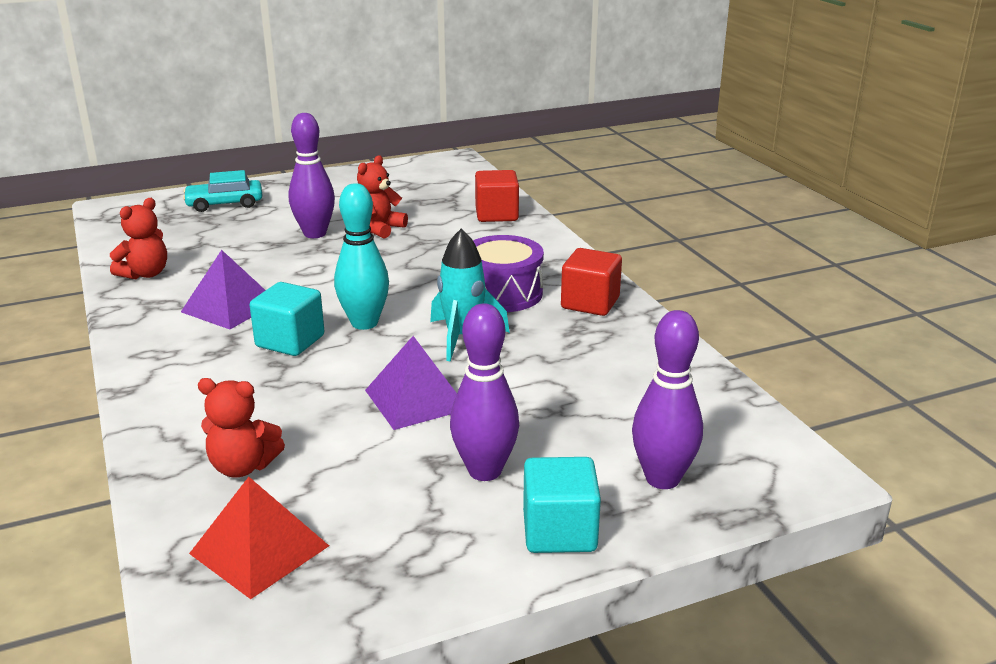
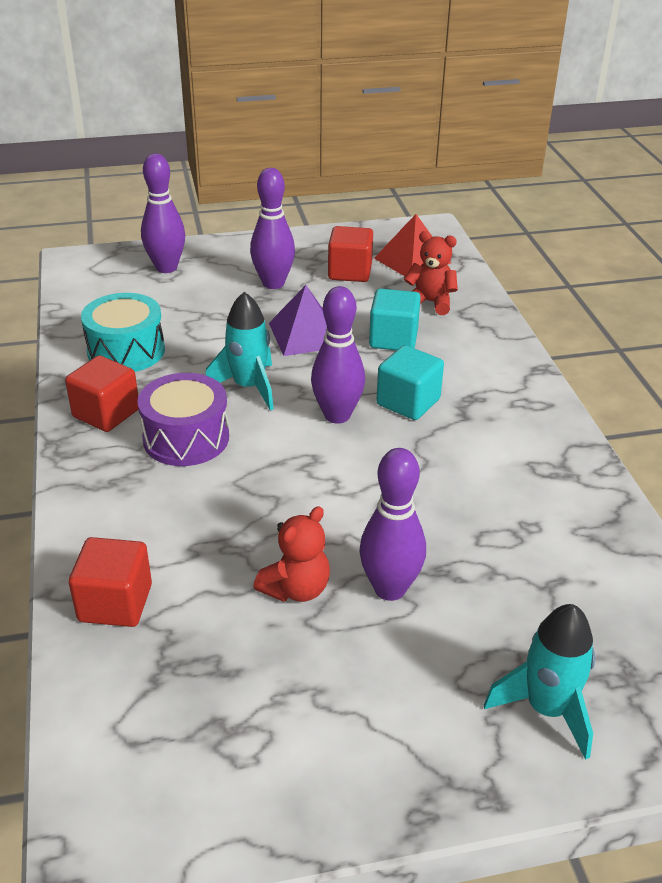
camera: 170 degrees left, 10 degrees up
red teddy bear [110,198,167,279] -> none
purple pyramid [181,250,266,329] -> none
turquoise car [183,170,262,212] -> turquoise rocket [484,604,595,760]
turquoise bowling pin [334,183,389,330] -> purple bowling pin [311,286,365,424]
turquoise cube [523,457,601,553] -> turquoise cube moved to [369,289,421,350]
none -> turquoise drum [81,293,165,372]
none -> red cube [328,226,373,282]

